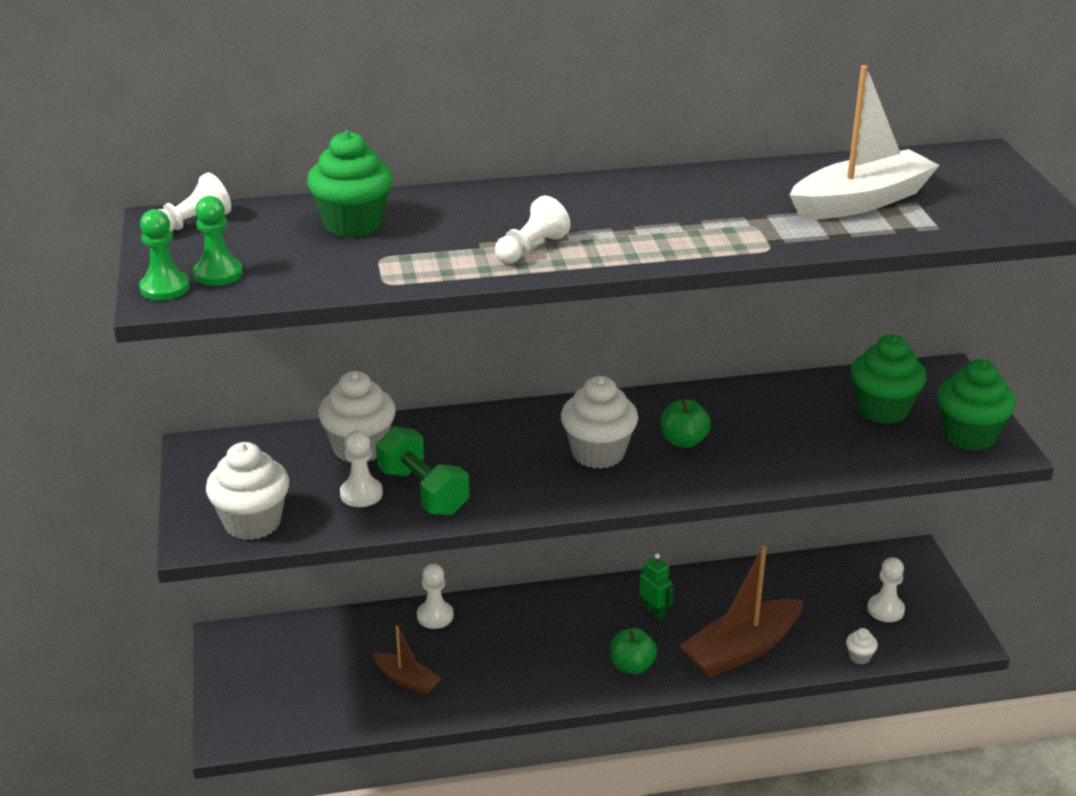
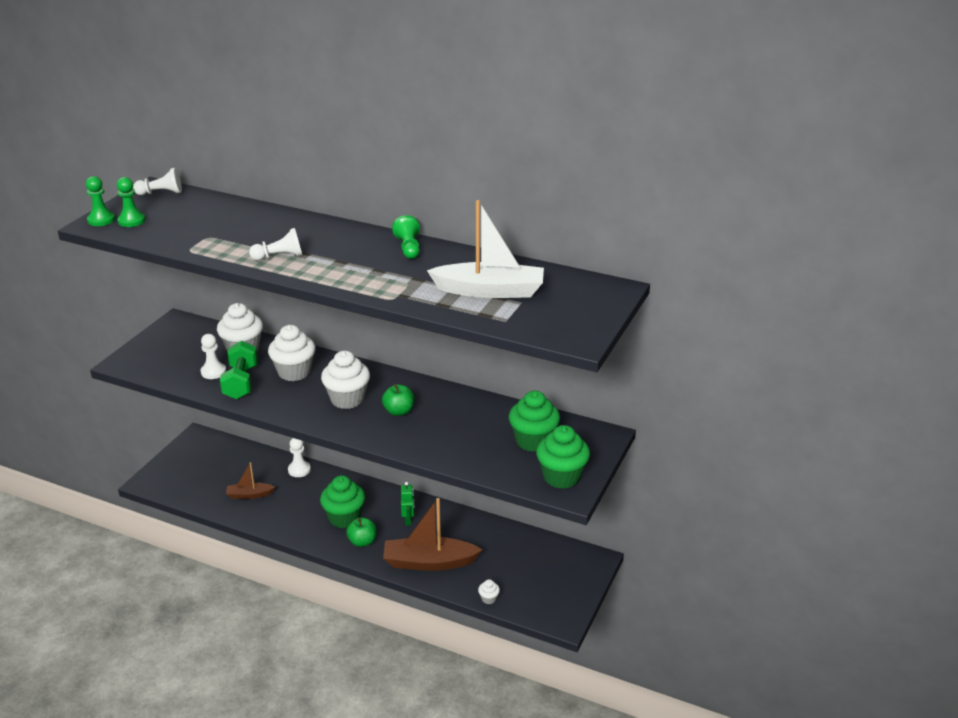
camera: 35 degrees right, 0 degrees up
white cupcake [206,442,289,540] -> white cupcake moved to [268,325,316,381]
green cupcake [307,131,393,238] -> green cupcake moved to [320,475,365,528]
brown boat [373,626,441,696] -> brown boat turned 105 degrees clockwise [226,462,275,499]
white pawn [867,557,905,622] -> none
none -> green pawn [392,215,420,259]

